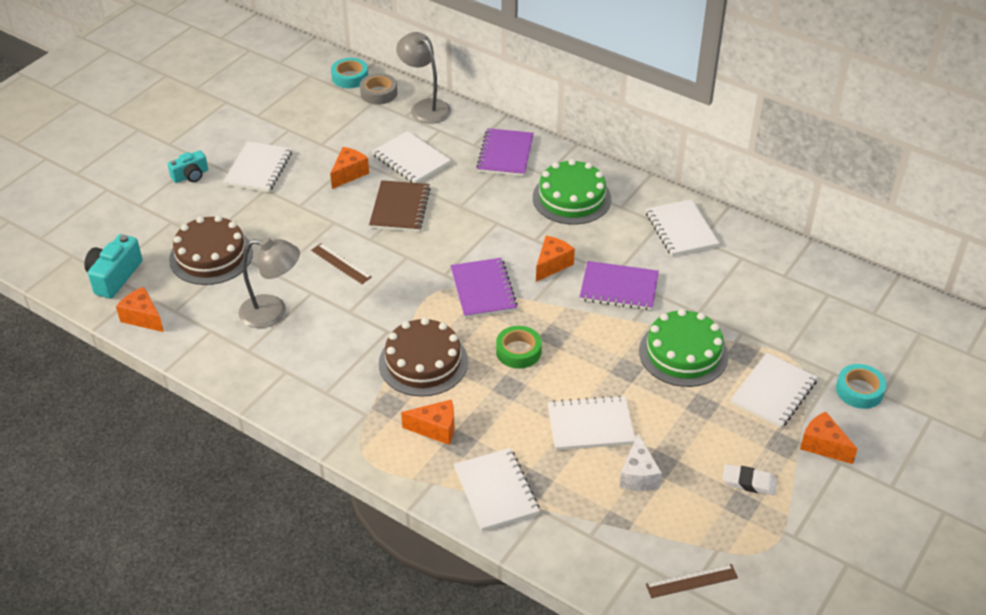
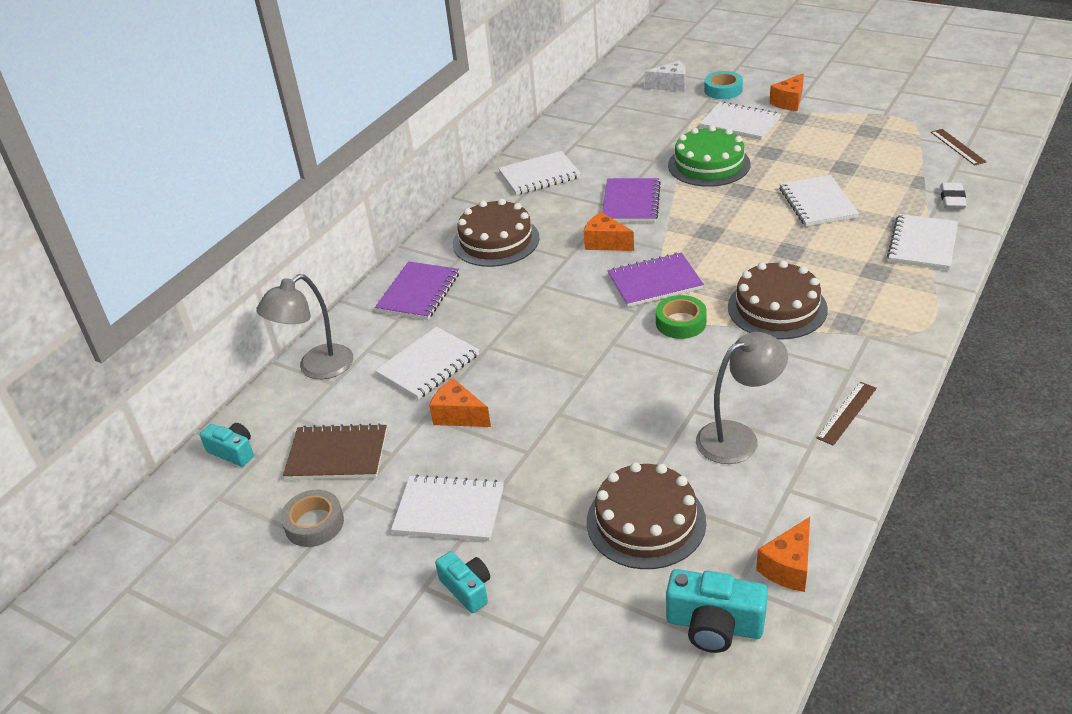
camera: 90 degrees left, 5 degrees down
grey lamp [239,237,300,328] -> grey lamp turned 60 degrees clockwise [696,332,788,464]
brown ruler [311,243,372,284] -> brown ruler moved to [817,382,877,446]
turquoise tape [331,58,368,88] -> turquoise camera [200,423,254,467]
grey tape [360,73,397,105] -> grey tape moved to [281,490,344,547]
brown notebook [369,180,431,232] -> brown notebook moved to [283,423,387,480]
orange cheese [401,399,454,445] -> none
white notebook [454,448,540,531] -> white notebook turned 45 degrees counterclockwise [887,214,958,270]
purple notebook [476,128,534,176] -> purple notebook turned 75 degrees counterclockwise [375,261,459,320]
green tape [496,326,542,369] -> green tape moved to [656,295,707,339]
green cake [533,159,611,225] -> brown cake [453,199,539,267]
white cheese [619,433,662,491] -> white cheese moved to [645,61,686,92]
white eraser [722,464,777,495] -> white eraser moved to [940,182,967,209]

